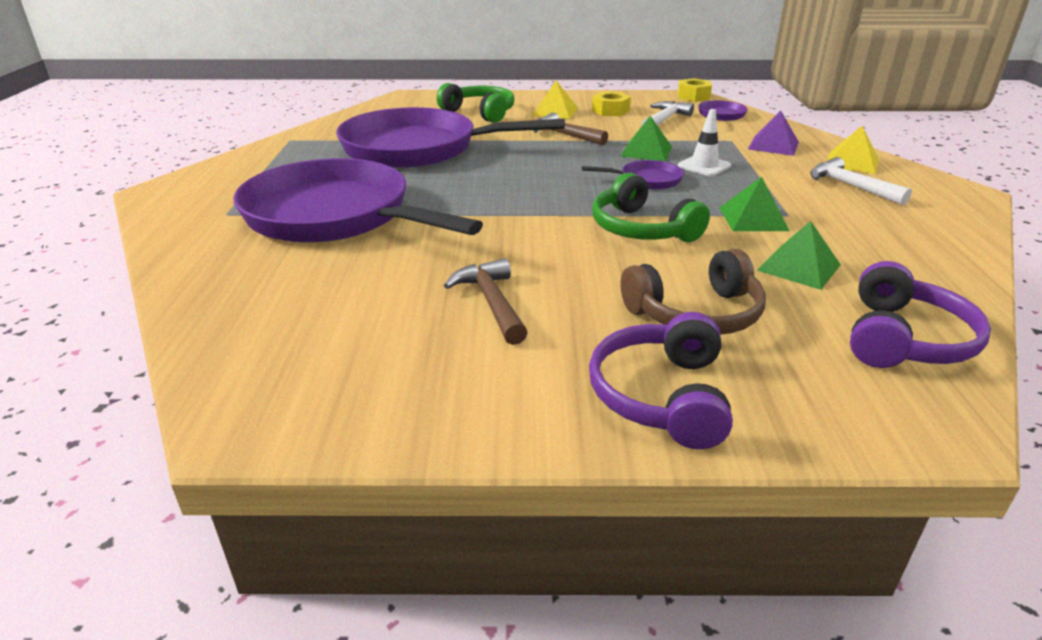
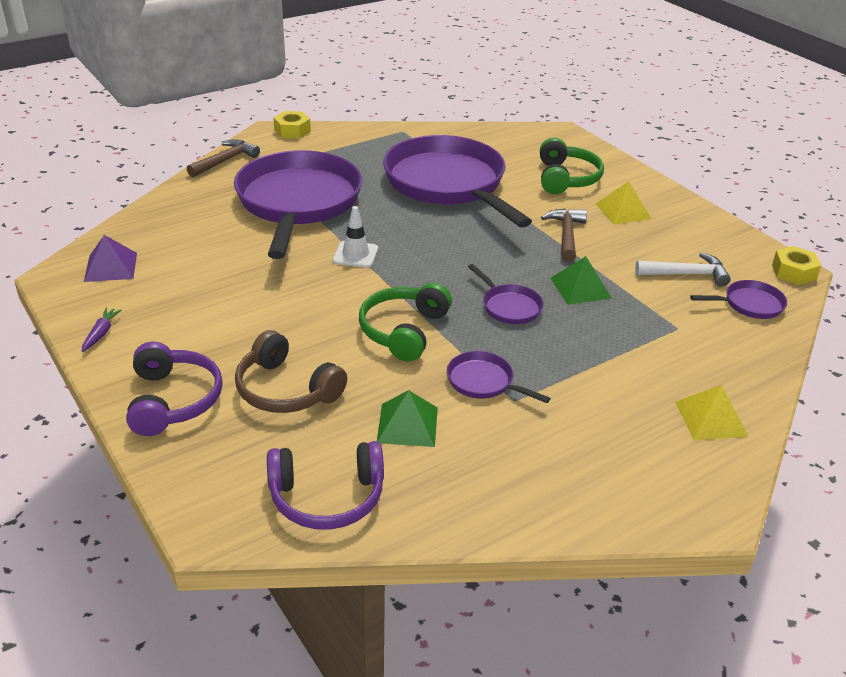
camera: 55 degrees right, 5 degrees up
brown hammer [444,258,528,345] -> brown hammer moved to [187,139,260,178]
purple headphones [589,312,733,449] -> purple headphones turned 105 degrees clockwise [126,342,223,436]
yellow nut [592,92,631,116] -> yellow nut moved to [273,111,311,138]
white traffic cone [678,109,731,176] -> white traffic cone moved to [333,206,378,268]
green pyramid [719,177,790,231] -> purple pan [447,351,551,403]
purple pyramid [748,111,799,156] -> purple pyramid moved to [84,235,137,282]
white hammer [810,157,912,205] -> none
none -> purple carrot [81,307,122,352]

